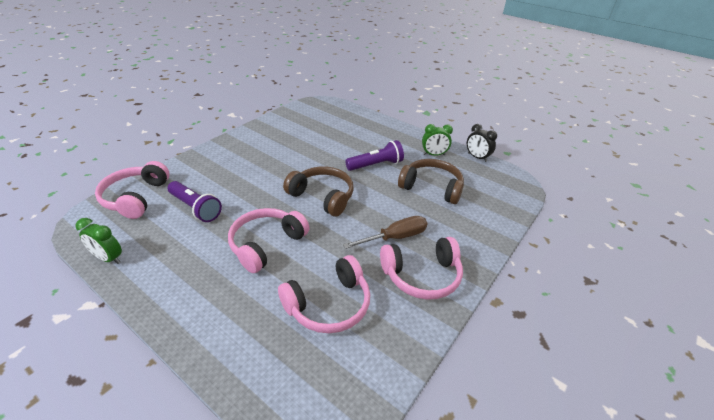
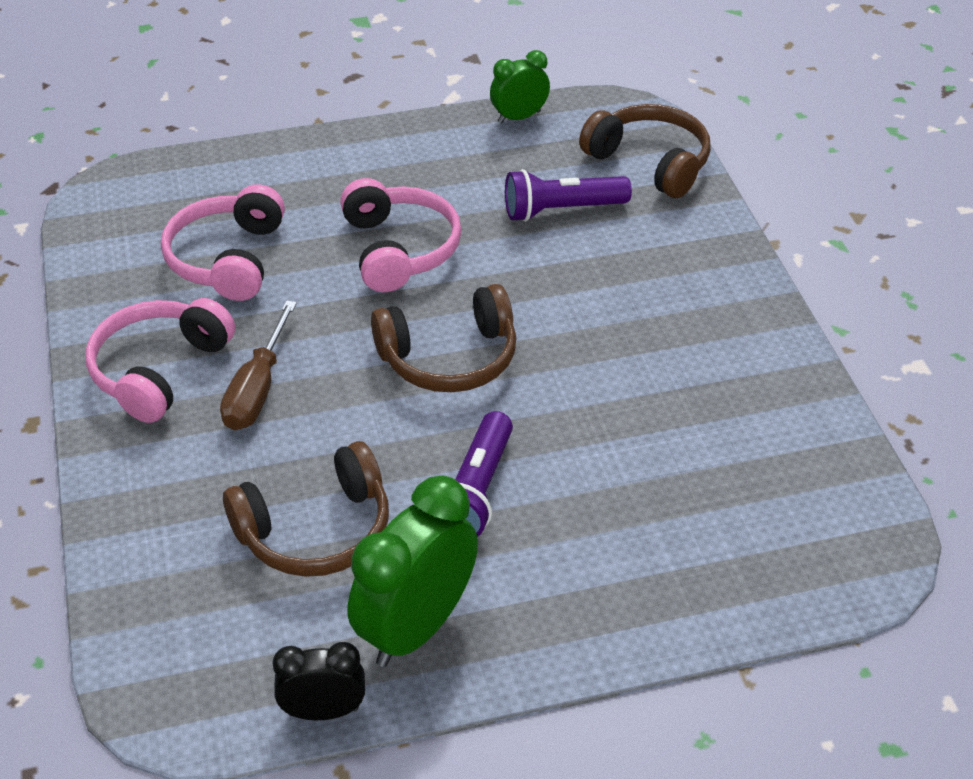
camera: 130 degrees right, 5 degrees up
pink headphones [95,161,170,219] -> brown headphones [579,104,711,198]
green clock [422,124,453,156] -> green clock [348,475,478,667], size x1.77

